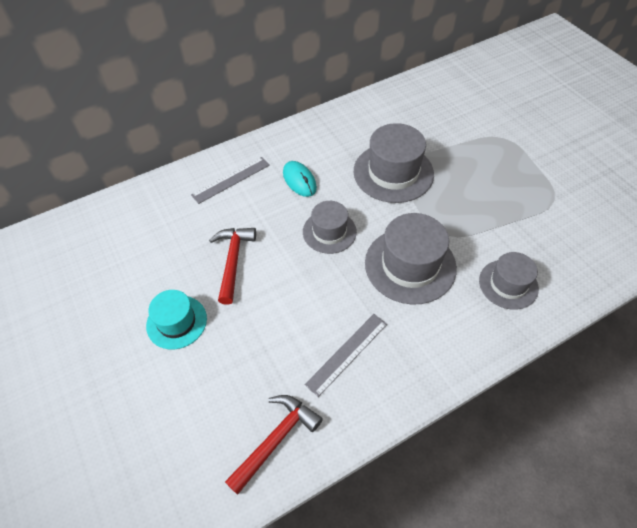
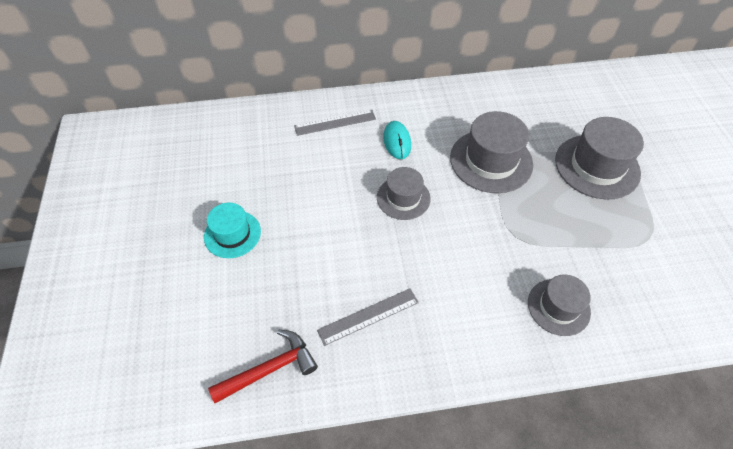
camera: 20 degrees right, 0 degrees up
red hammer [209,228,256,305] -> none
grey hat [365,213,457,305] -> grey hat moved to [555,117,644,199]

